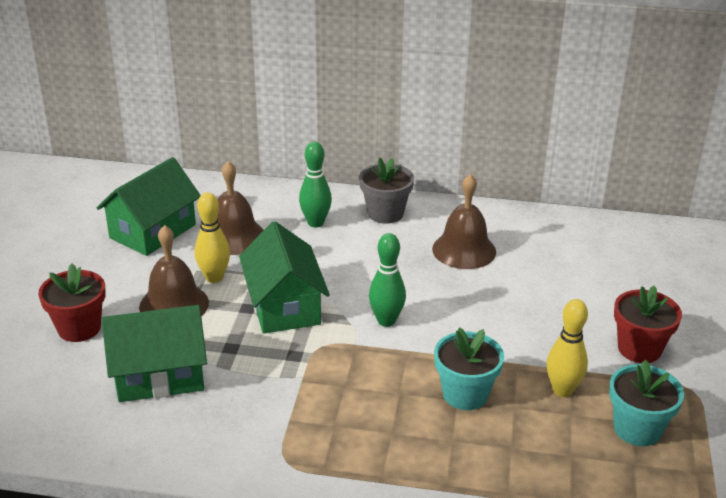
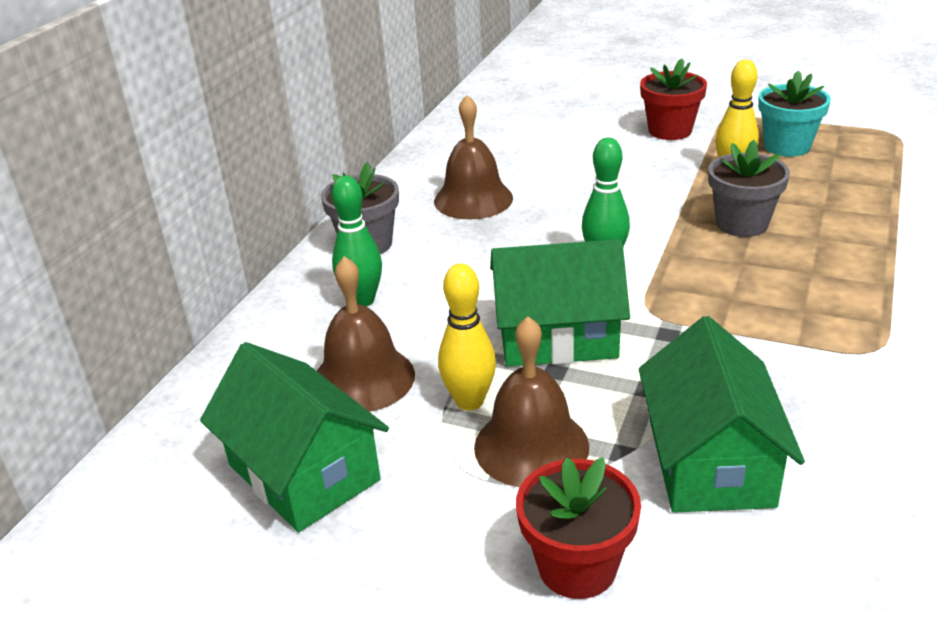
camera: 75 degrees left, 0 degrees up
turquoise flower pot [434,327,504,410] -> grey flower pot [708,140,790,237]

